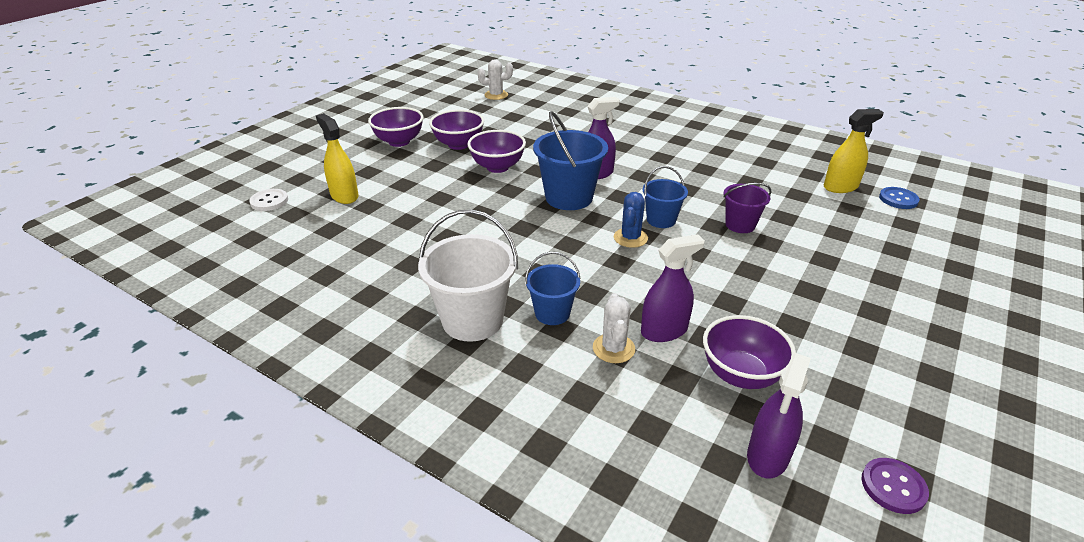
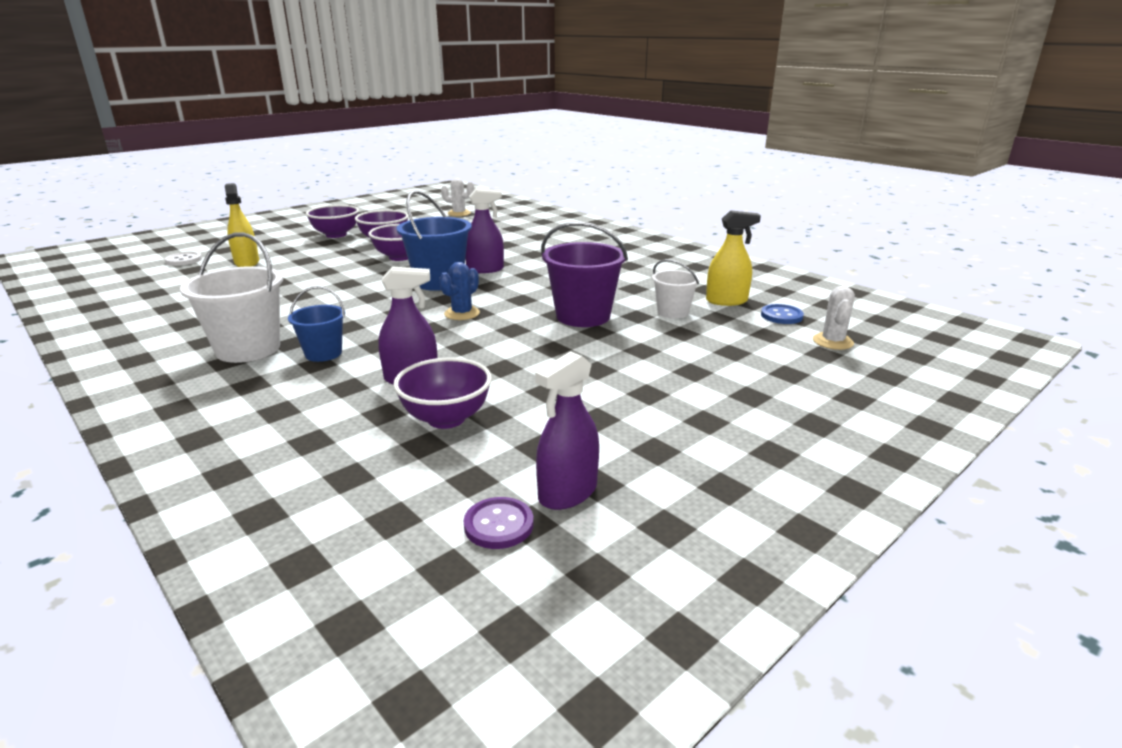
camera: 15 degrees right, 10 degrees down
white cactus [593,293,635,363] -> white cactus moved to [813,286,855,350]
blue bucket [643,166,688,228] -> none
purple bucket [723,183,771,233] -> purple bucket [541,222,628,327], size x1.72
purple spray bottle [747,353,811,478] -> purple spray bottle moved to [535,351,599,510]
none -> white bucket [652,259,700,319]

